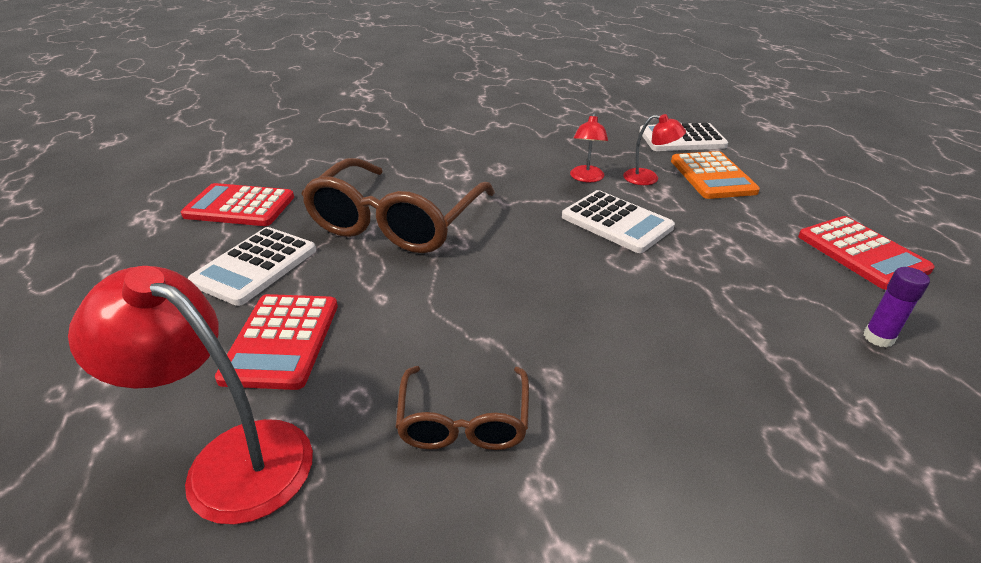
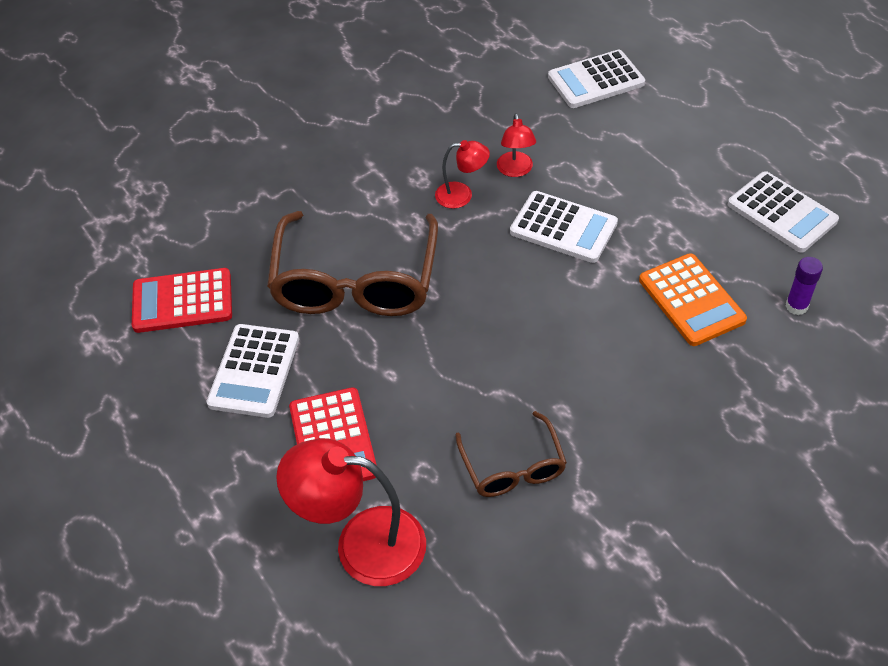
camera: 15 degrees left, 15 degrees up
red lamp [623,114,686,185] -> red lamp moved to [435,140,490,209]
orange calculator [671,151,760,199] -> orange calculator moved to [639,253,747,346]
red calculator [798,216,935,290] -> white calculator [728,171,839,253]

